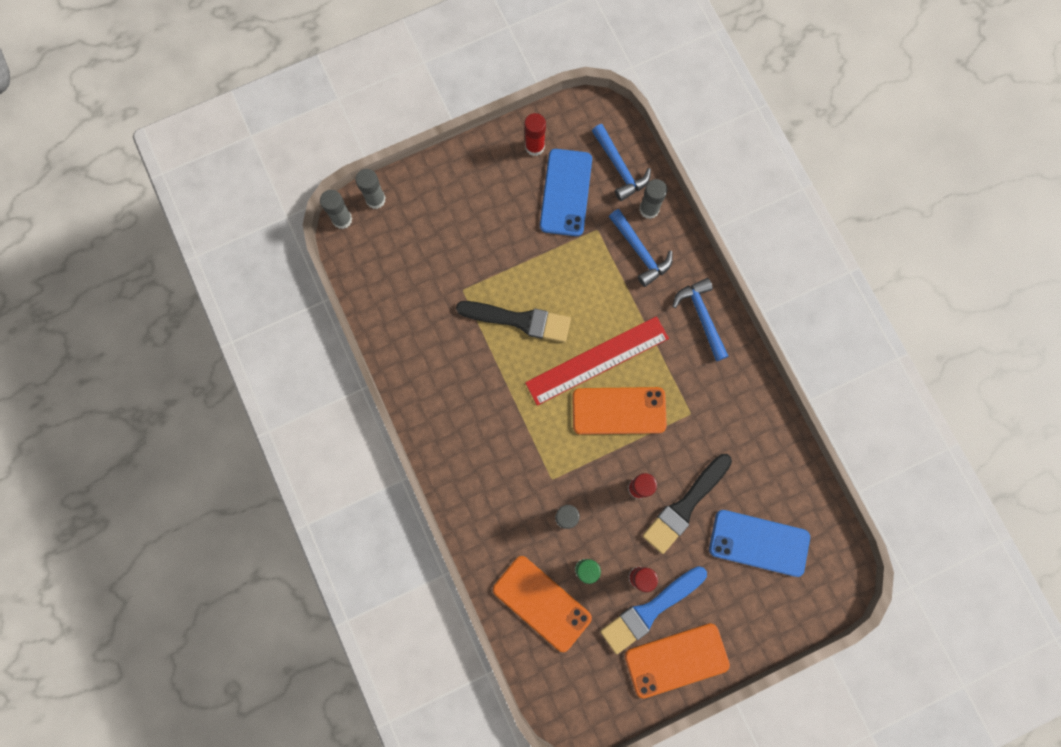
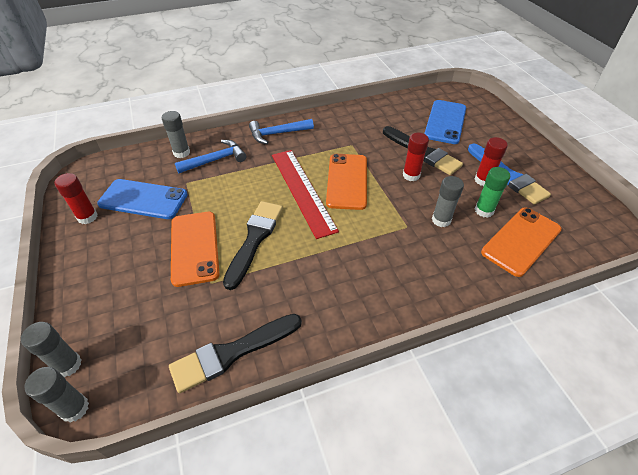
camera: 85 degrees left, 30 degrees down
blue hammer [592,124,651,201] -> none
orange phone [625,623,730,699] -> orange phone moved to [171,212,220,287]
none -> black brush [169,314,302,393]

